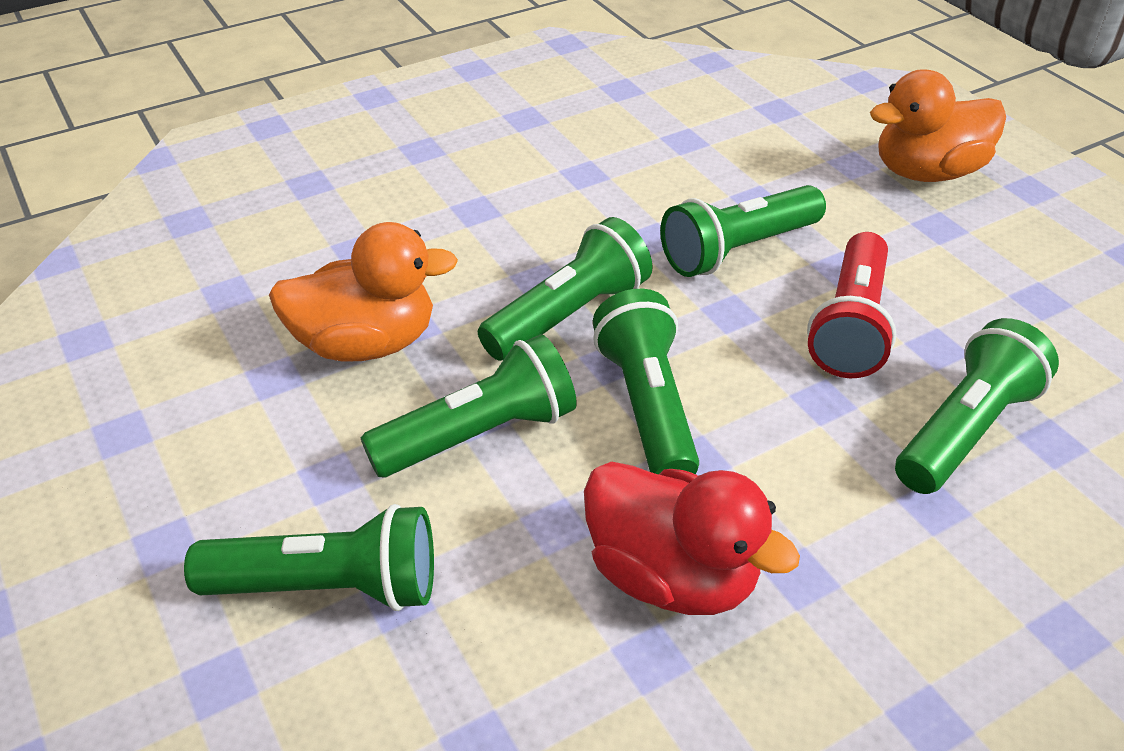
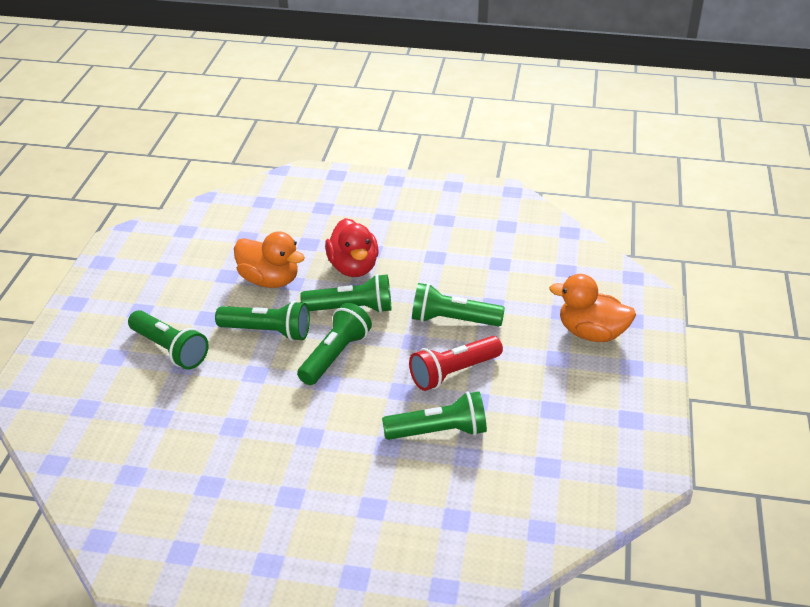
camera: 40 degrees right, 5 degrees down
red duck [584,461,800,615] -> red duck moved to [325,218,379,277]

